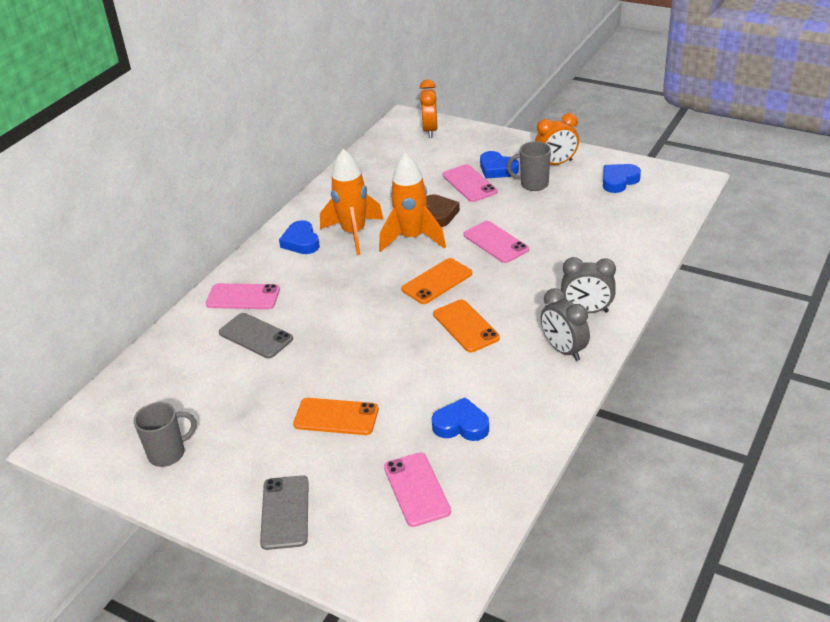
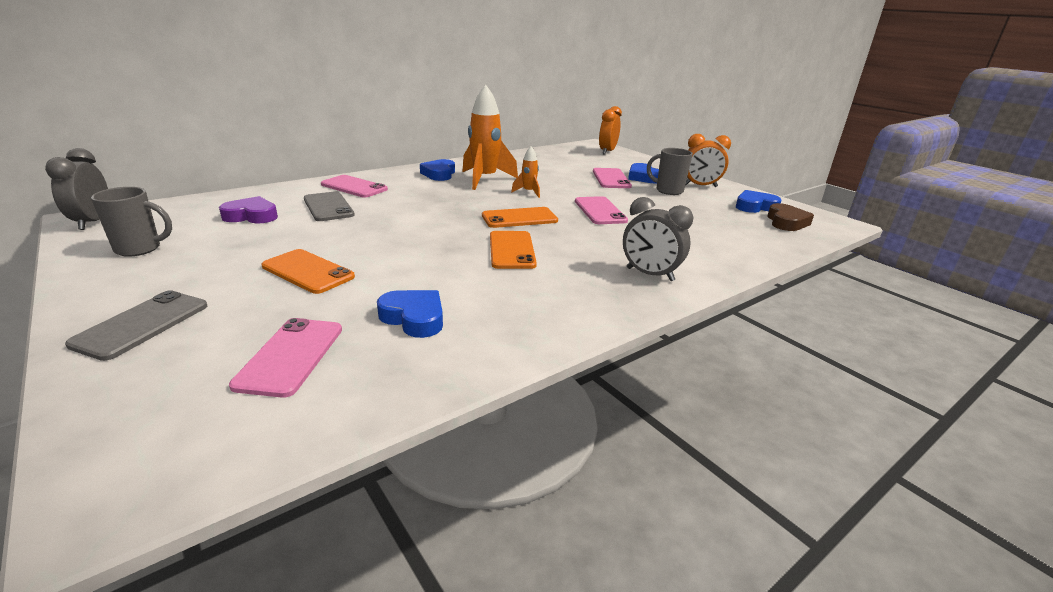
camera: 20 degrees right, 10 degrees down
orange rocket [379,153,446,252] -> orange rocket [511,146,540,198], size x0.49
brown heart [426,195,460,227] -> brown heart moved to [767,203,814,231]
grey clock [541,288,590,361] -> grey clock moved to [45,148,108,230]
none -> purple heart [219,196,278,223]

